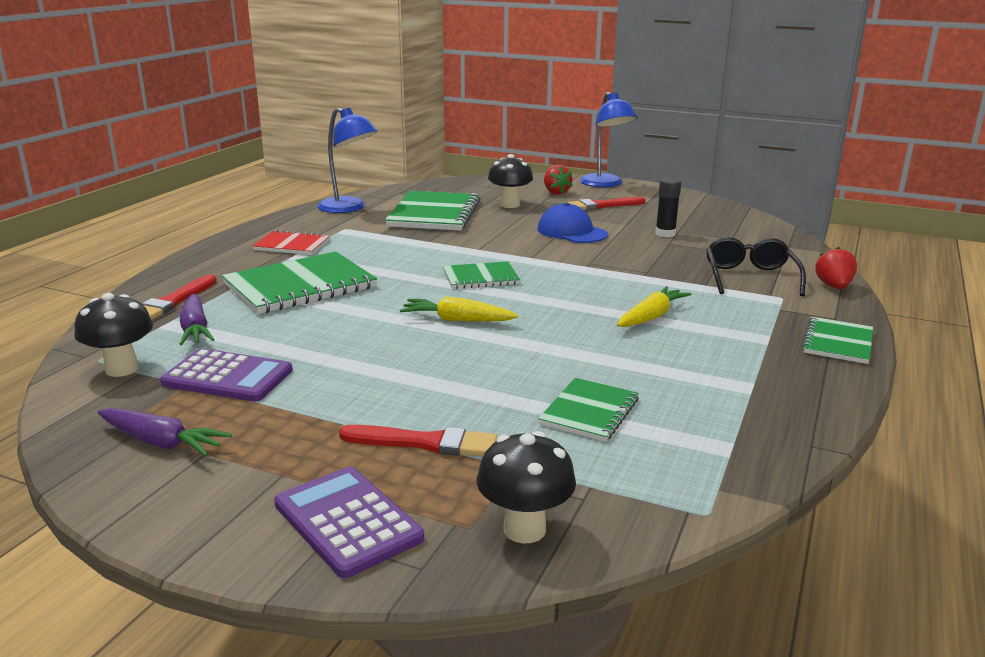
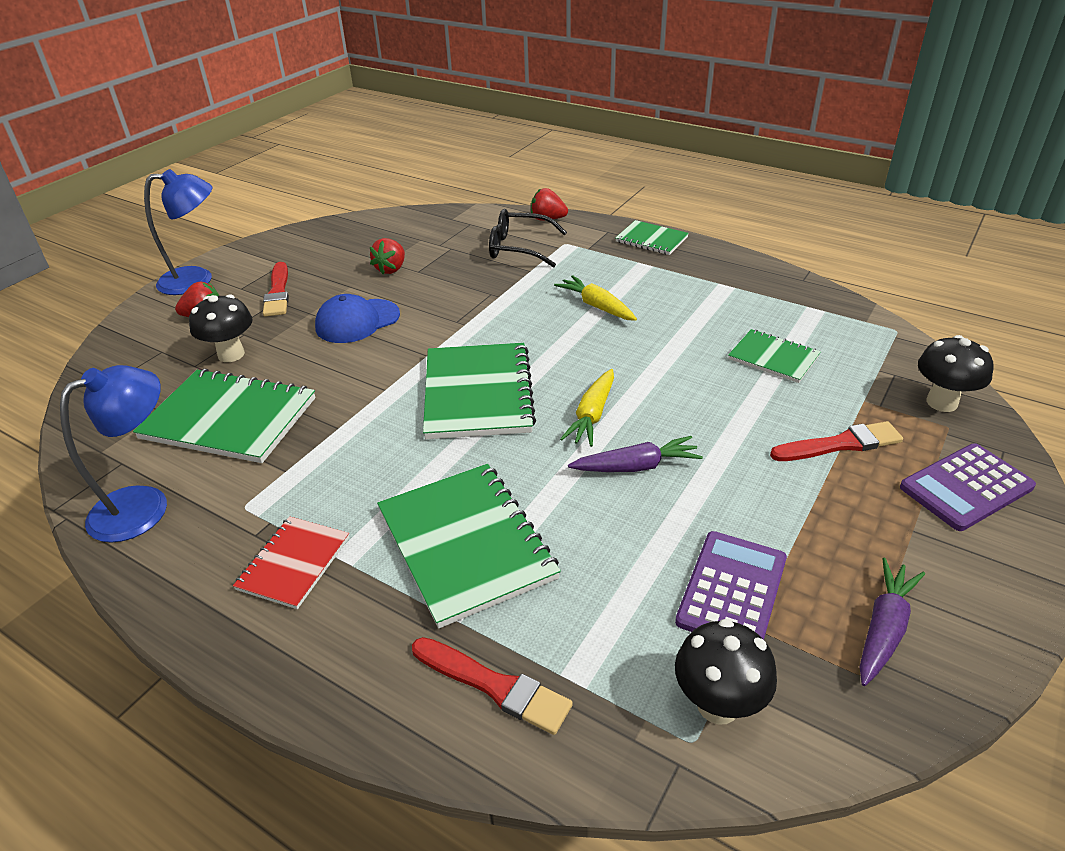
camera: 80 degrees left, 15 degrees up
purple carrot [180,294,215,345] -> purple carrot moved to [568,436,703,472]
red brush [339,425,497,456] -> red brush turned 60 degrees clockwise [770,421,903,461]
green notebook [443,261,520,289] -> green notebook [423,343,536,439], size x1.77
black glue stick [655,178,681,237] -> red strawberry [370,238,405,274]

